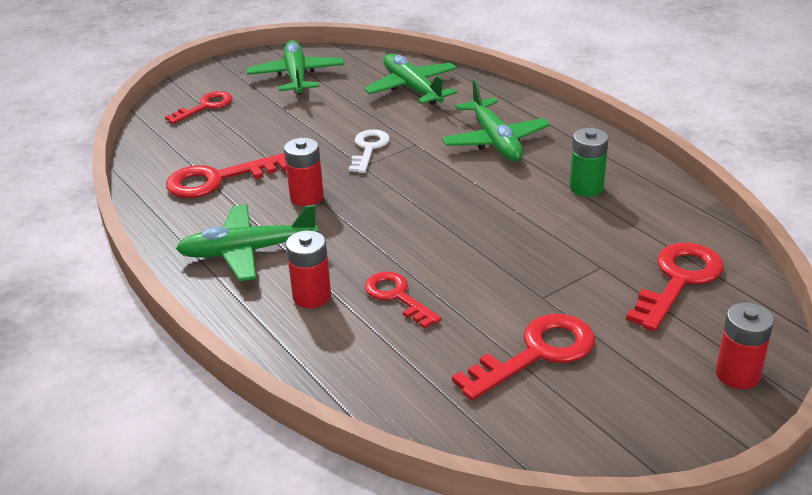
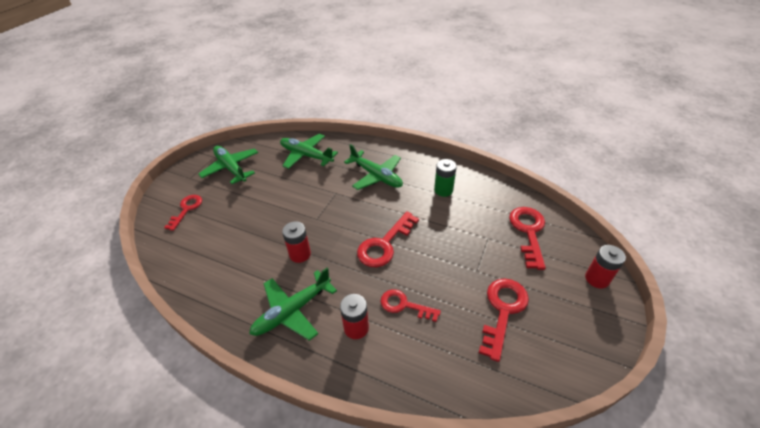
camera: 30 degrees left, 10 degrees up
red key [166,153,286,198] -> red key moved to [357,212,419,267]
white key [349,129,390,173] -> none

